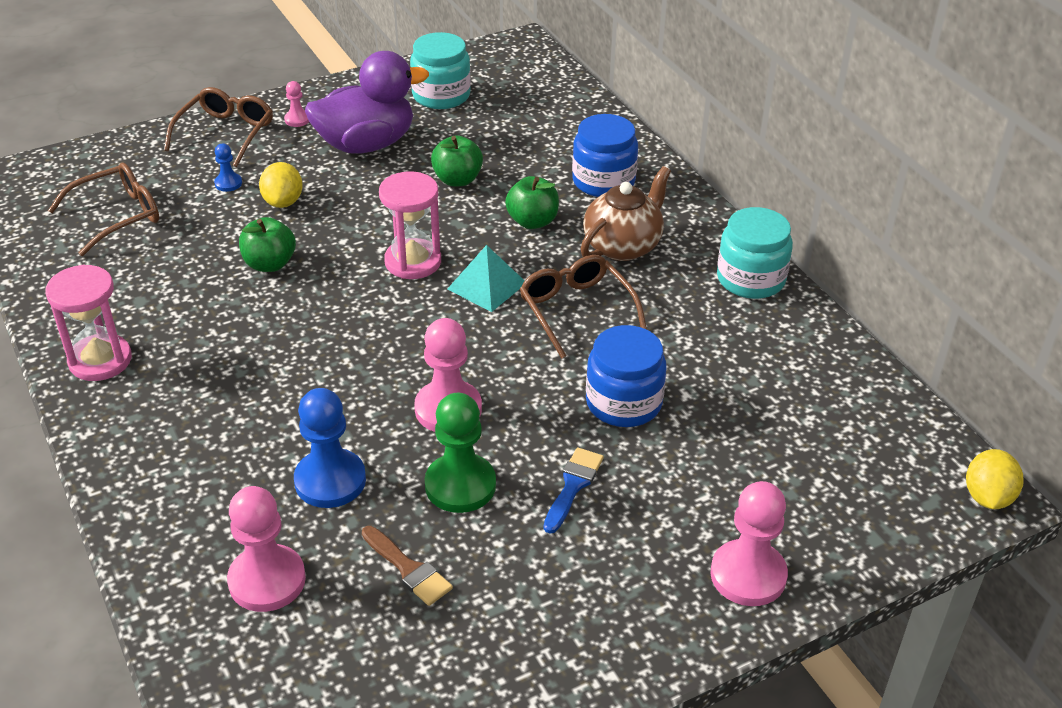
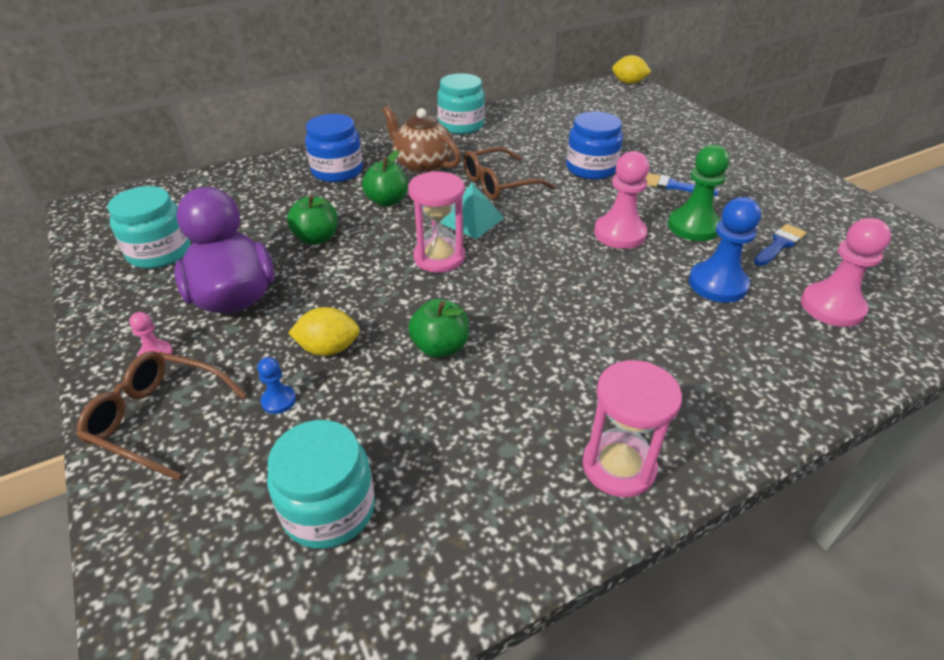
camera: 90 degrees left, 0 degrees up
brown glasses [48,163,159,256] -> turquoise jar [267,420,375,549]
brown brush [362,526,453,606] -> blue brush [754,224,807,266]
pink pawn [710,481,788,606] -> none

